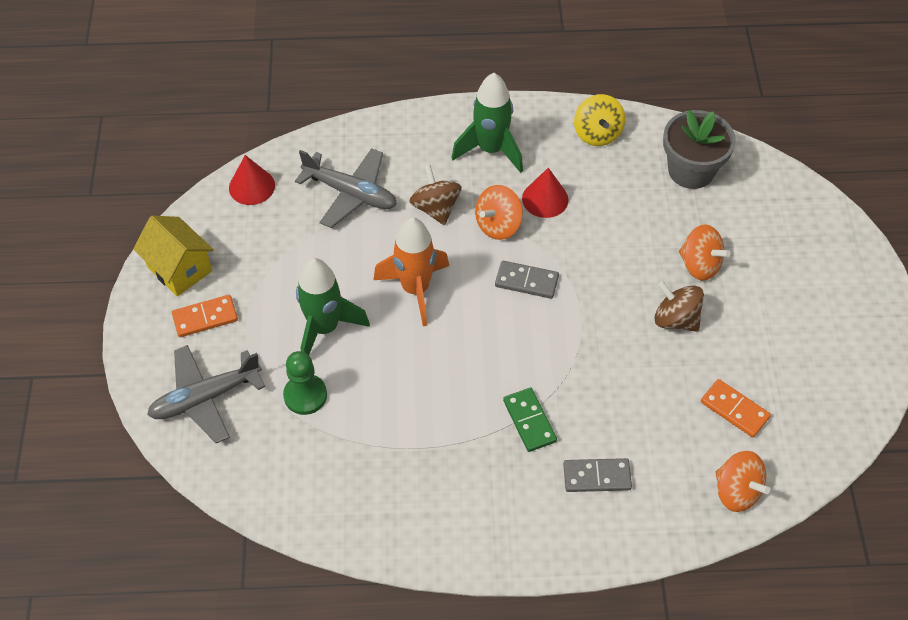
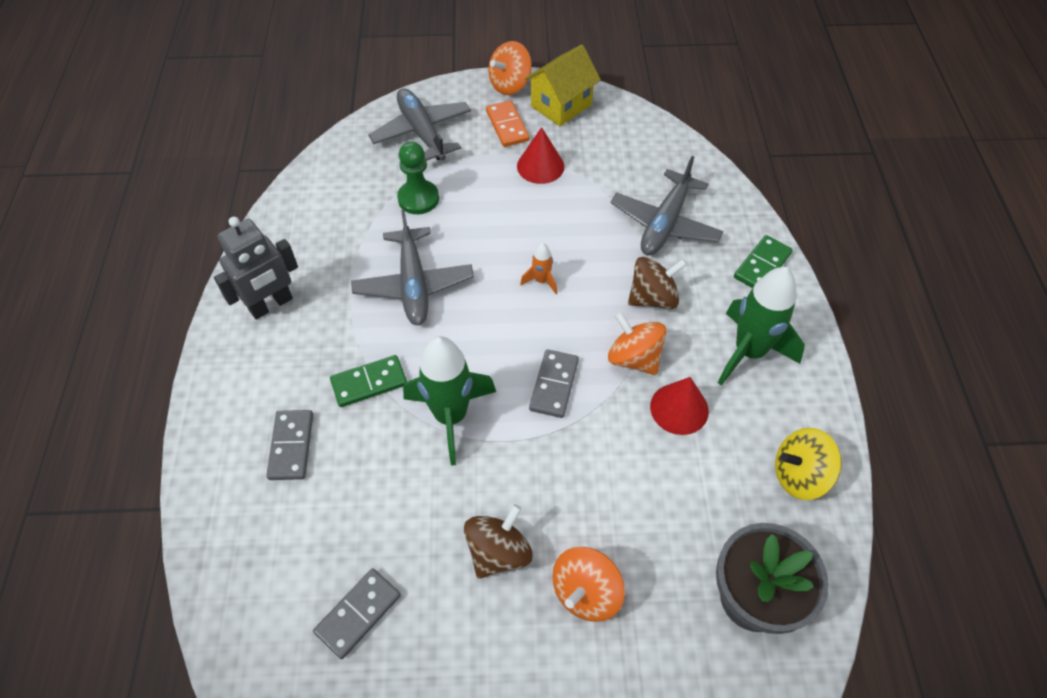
camera: 90 degrees right, 0 degrees up
red cone [229,155,275,205] -> red cone moved to [517,127,564,184]
green rocket [296,258,370,355] -> green rocket moved to [403,336,496,466]
orange rocket [373,217,449,326] -> orange rocket [520,243,557,294], size x0.46
orange domino [701,379,771,438] -> grey domino [313,568,401,659]
orange spinning top [715,451,770,512] -> orange spinning top moved to [489,41,532,95]
none -> grey robot [214,217,298,319]
none -> grey plane [351,210,474,325]
none -> green domino [734,235,793,288]

